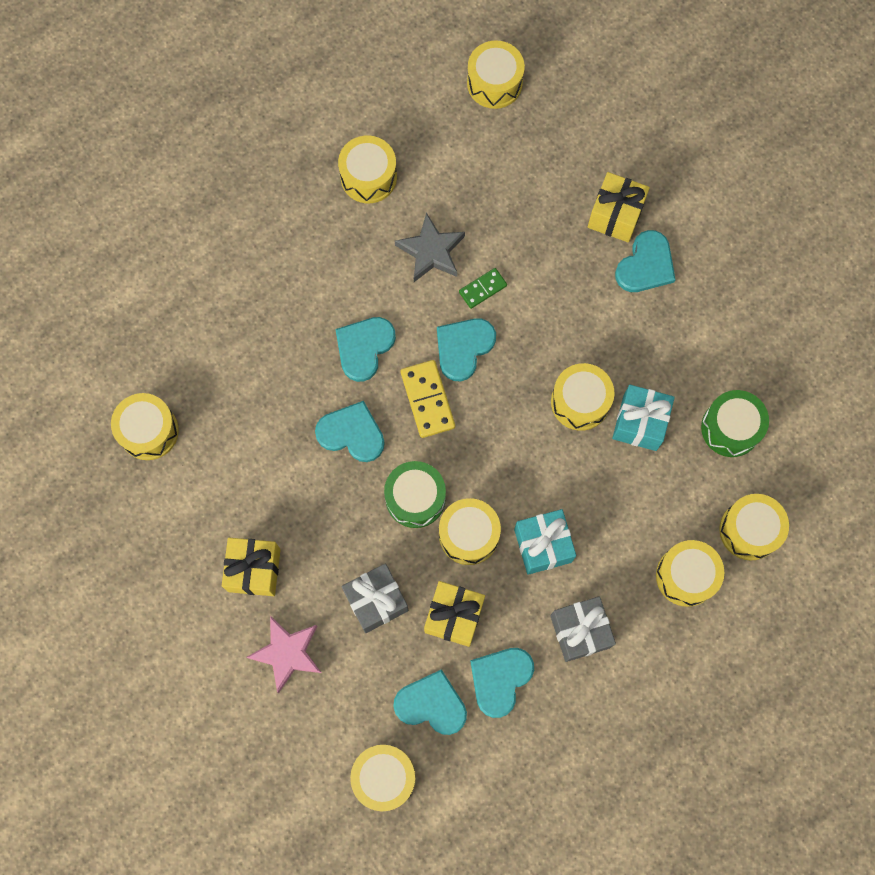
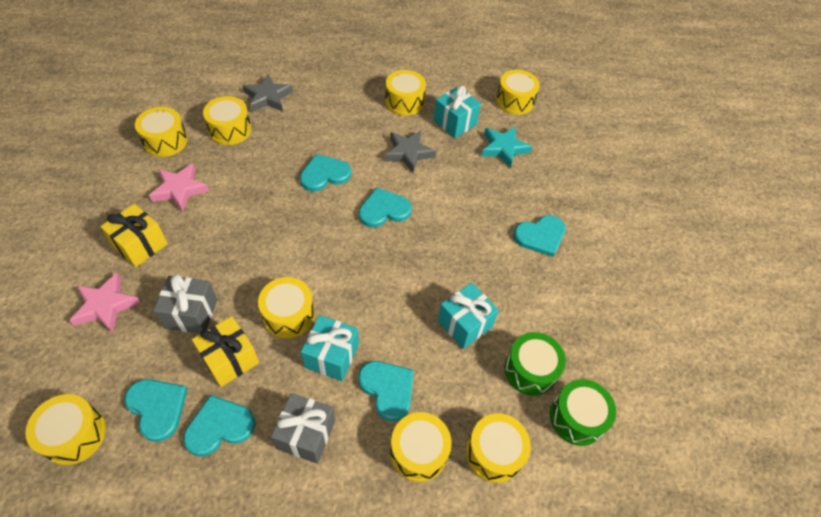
camera: 30 degrees right, 20 degrees down
turquoise heart [315,401,385,462] -> turquoise heart moved to [358,361,414,421]
green drum [384,461,446,528] -> green drum moved to [550,379,616,446]
yellow domino [400,360,455,438] -> none
green domino [459,268,507,309] -> none
yellow drum [551,363,615,431] -> yellow drum moved to [203,96,251,145]
yellow gift [588,172,650,242] -> none
none -> pink star [149,163,210,212]
none -> grey star [243,74,293,112]
none -> turquoise gift [433,86,481,138]
none -> turquoise star [481,127,532,168]

